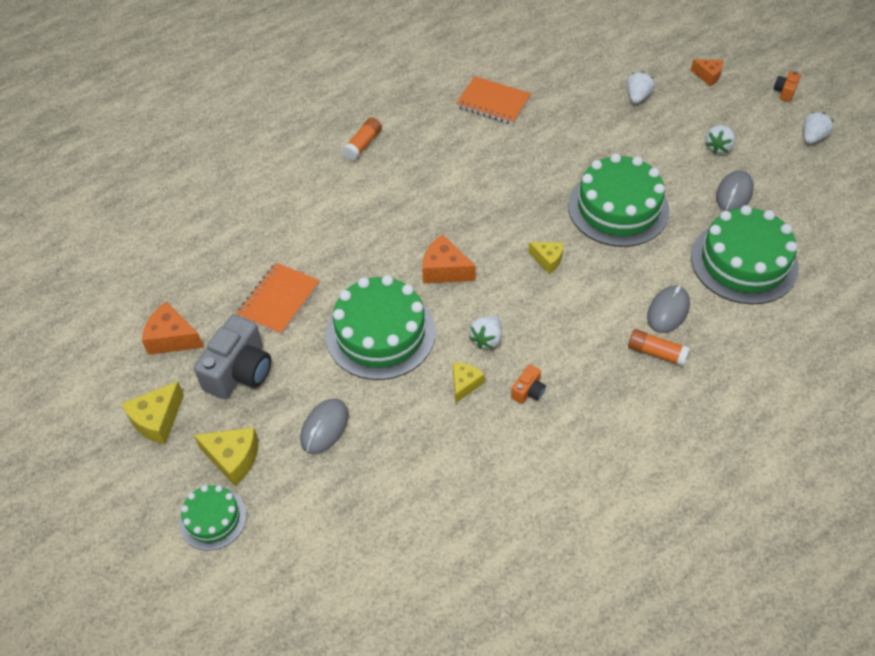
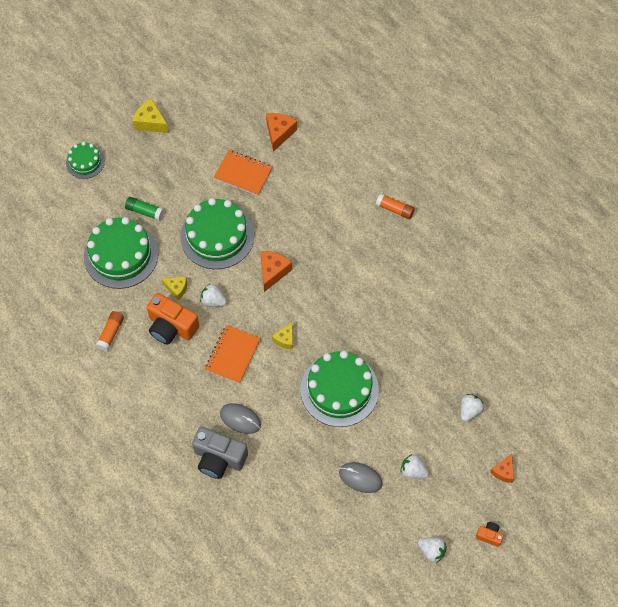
camera: 85 degrees right, 10 degrees up
orange cheese [142,302,204,355] -> orange cheese moved to [266,113,297,152]
grey camera [194,315,271,399] -> grey camera moved to [192,427,248,479]
yellow cheese [194,427,259,486] -> none
grey mouse [300,398,349,454] -> green glue stick [125,197,164,221]
orange notebook [456,76,531,125] -> orange notebook moved to [205,325,261,384]
orange camera [511,364,546,404] -> orange camera [147,293,199,345], size x2.13
white strawberry [627,72,655,104] -> white strawberry turned 75 degrees counterclockwise [460,394,484,422]
orange glue stick [628,329,690,366] -> orange glue stick moved to [96,311,124,351]
green cake [691,205,799,305] -> green cake moved to [84,217,159,289]

